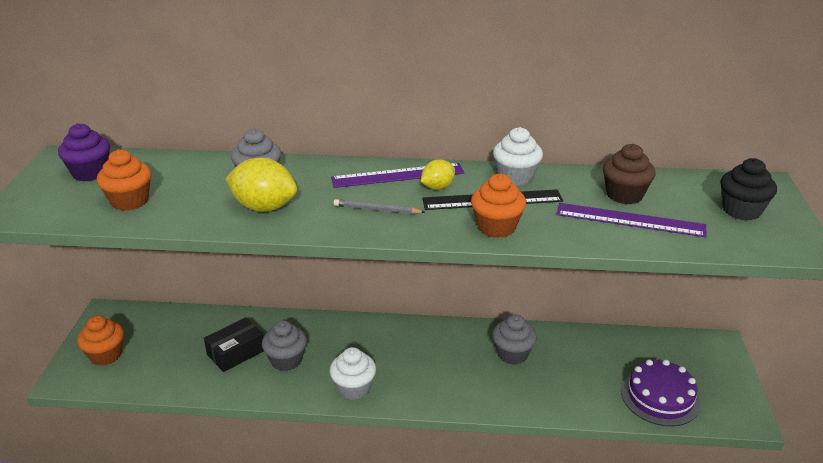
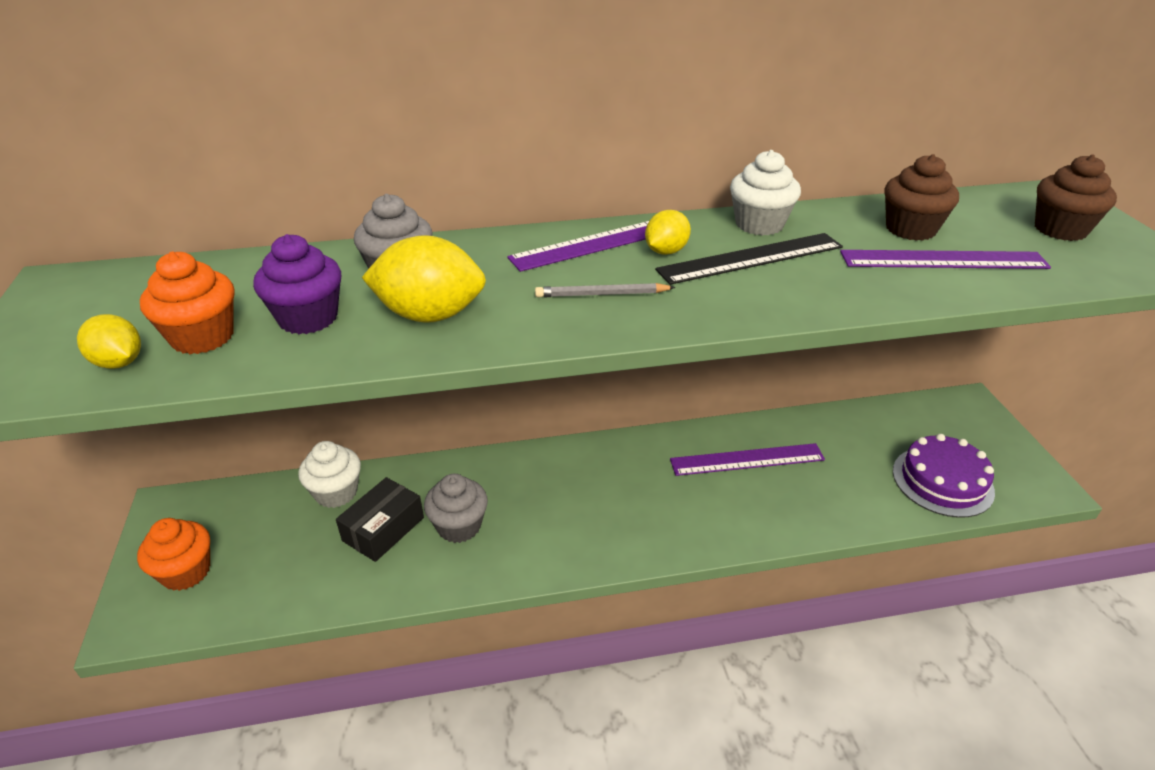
camera: 15 degrees left, 5 degrees up
purple cupcake [58,123,110,181] -> purple cupcake moved to [253,234,341,334]
white cupcake [330,347,376,400] -> white cupcake moved to [298,441,361,508]
orange cupcake [471,174,526,238] -> none
grey cupcake [492,314,537,365] -> purple ruler [670,443,825,476]
black cupcake [720,158,777,220] -> brown cupcake [1035,154,1117,241]
none -> yellow lemon [77,314,141,369]

